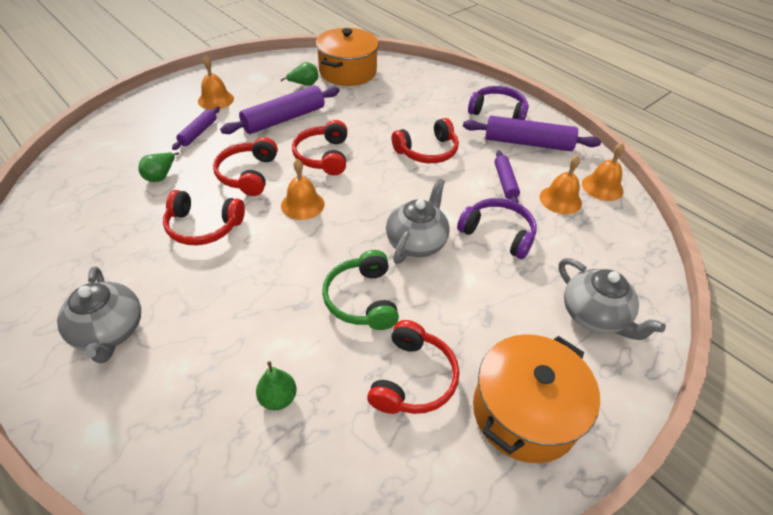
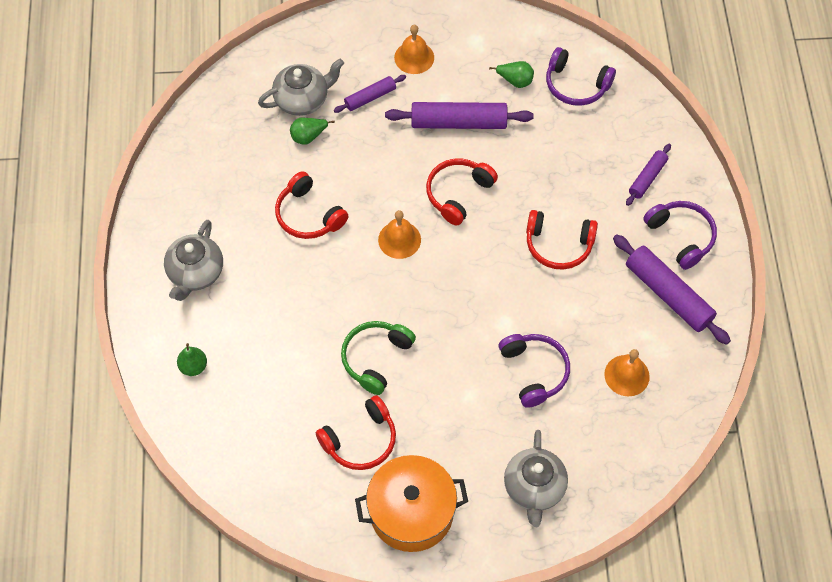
camera: 40 degrees right, 15 degrees up
red headphones [213,137,278,196] -> none
green pear [256,361,297,410] -> green pear moved to [177,343,207,376]
orange pot [316,28,379,86] -> purple headphones [546,47,616,106]
grey teapot [386,178,450,264] -> grey teapot moved to [258,59,344,116]
purple rolling pin [494,150,520,203] -> purple rolling pin moved to [626,144,671,206]
orange bell [582,143,625,201] -> none

